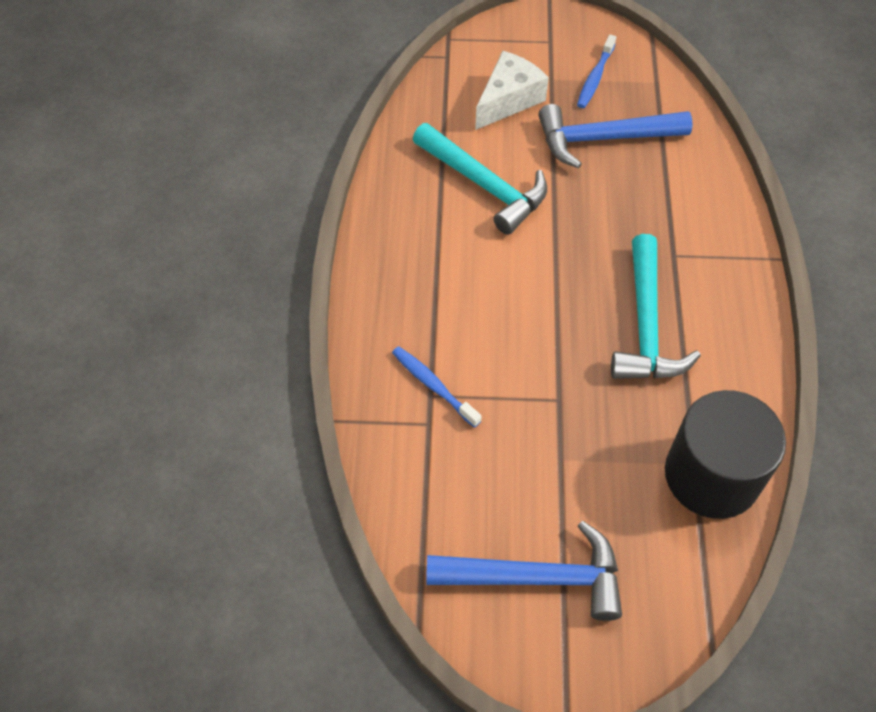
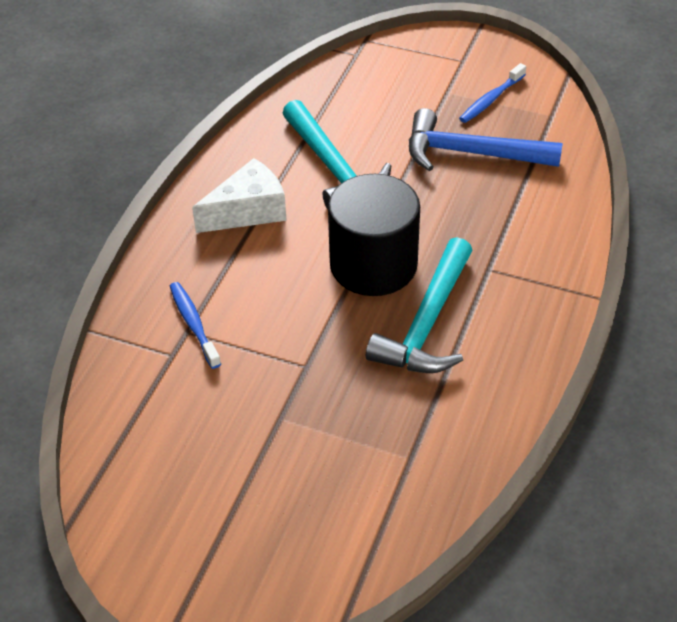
camera: 20 degrees right, 10 degrees down
blue hammer [426,521,622,621] -> none
white cheese [475,51,549,130] -> white cheese moved to [192,158,287,233]
black cylinder [665,390,786,519] -> black cylinder moved to [328,174,420,296]

